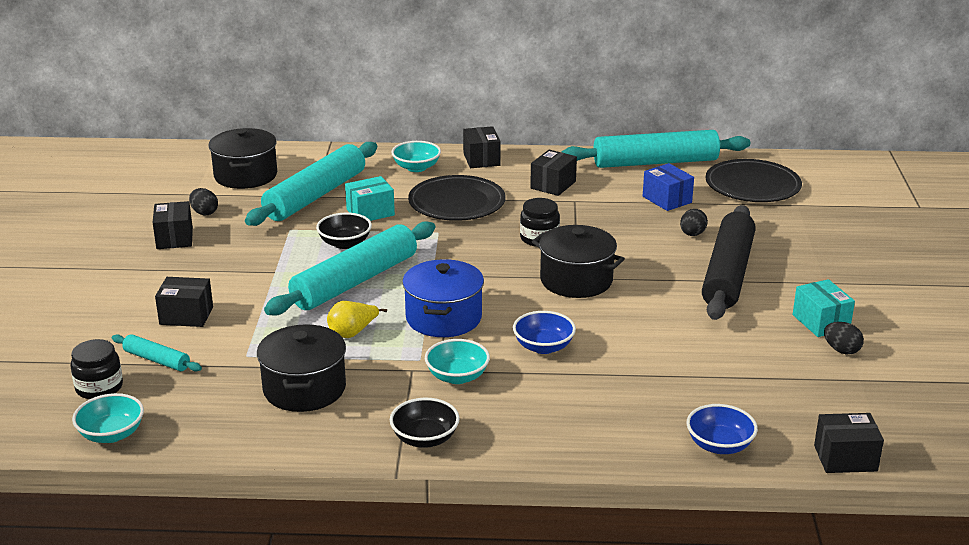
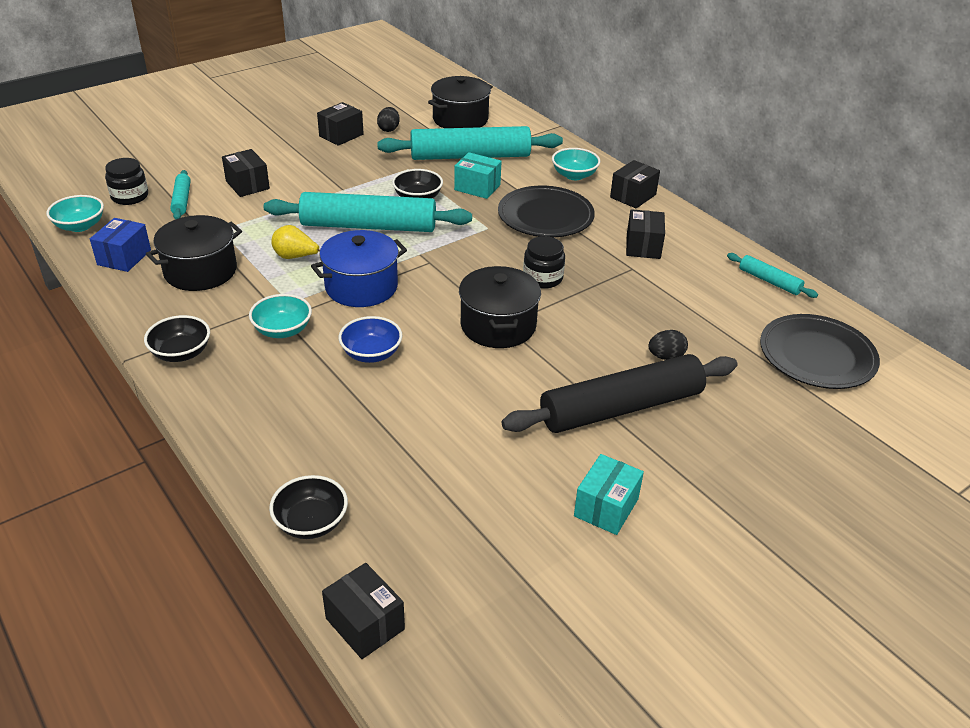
camera: 50 degrees right, 10 degrees up
black box [530,150,577,196] -> black box turned 75 degrees counterclockwise [626,209,665,259]
turquoise rolling pin [562,130,750,168] -> turquoise rolling pin [727,253,818,298], size x0.46
blue box [643,163,694,211] -> blue box moved to [90,218,151,272]
blue bowl [686,404,758,454] -> black bowl [269,475,348,539]
black egg [824,322,864,354] -> none

